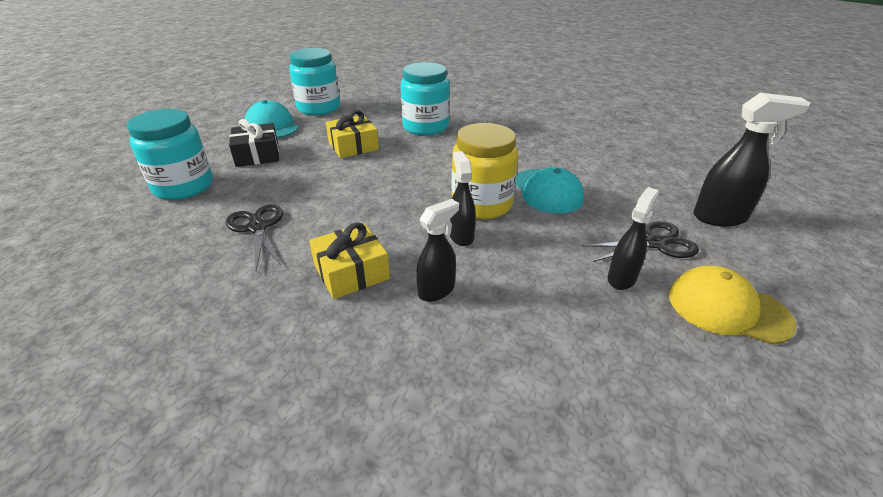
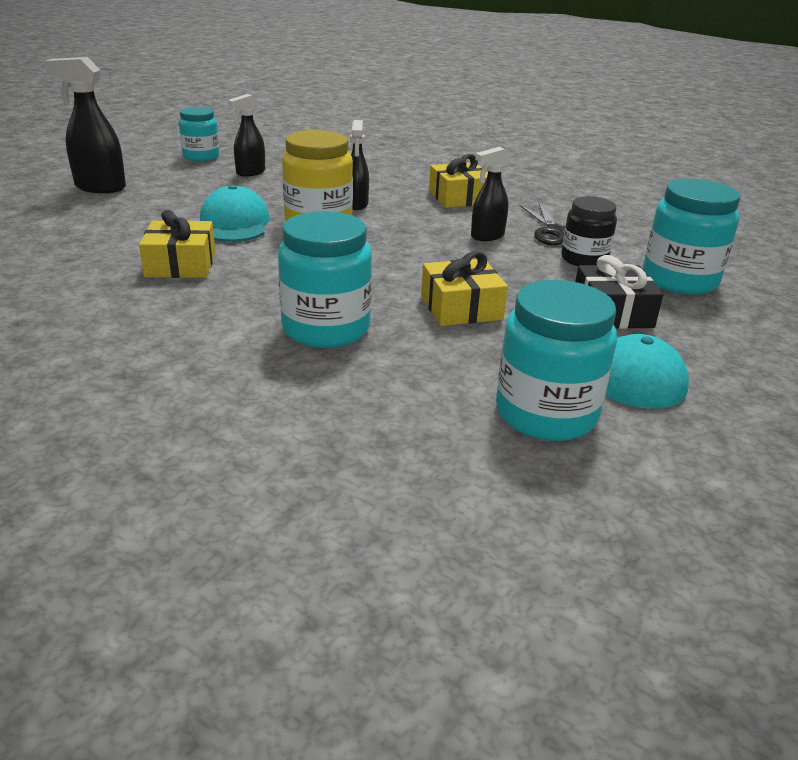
camera: 170 degrees left, 5 degrees down
black spray bottle [416,199,459,302] -> black spray bottle moved to [471,147,510,241]
black scissors [582,221,699,262] -> none
yellow cap [669,265,796,344] -> turquoise jar [179,107,220,161]
none -> yellow gift [139,210,215,278]
none -> black jar [561,196,617,266]

